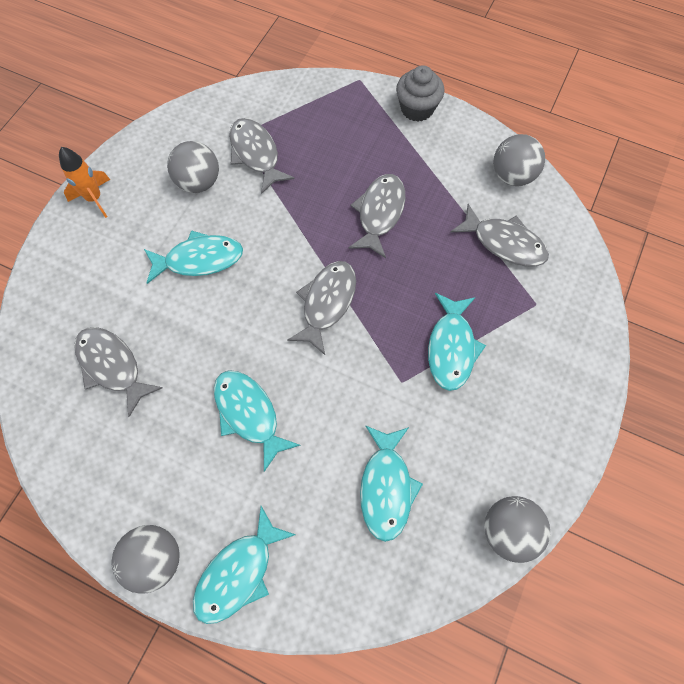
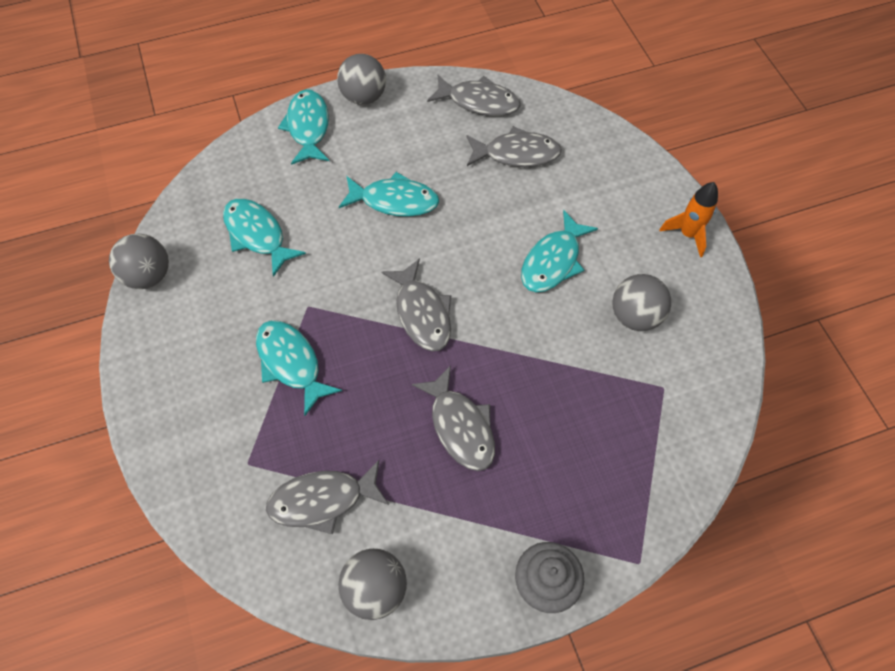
camera: 135 degrees right, 5 degrees down
grey fish [229,118,294,194] -> grey fish moved to [427,75,521,116]

